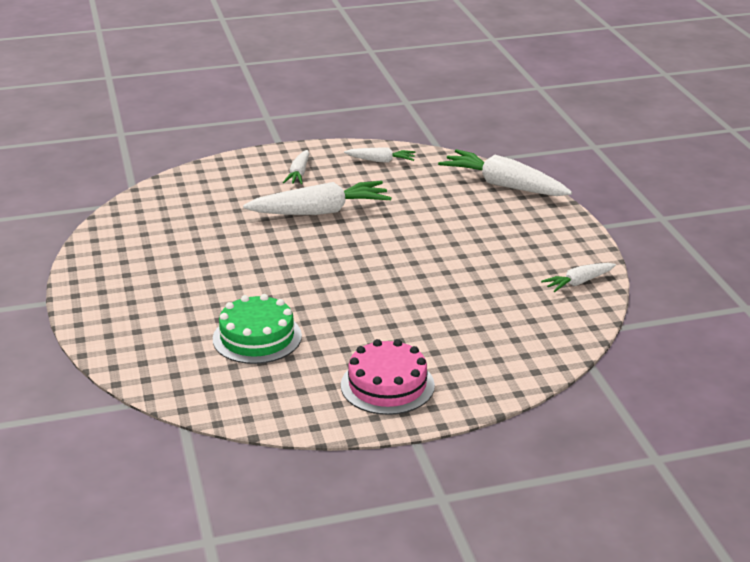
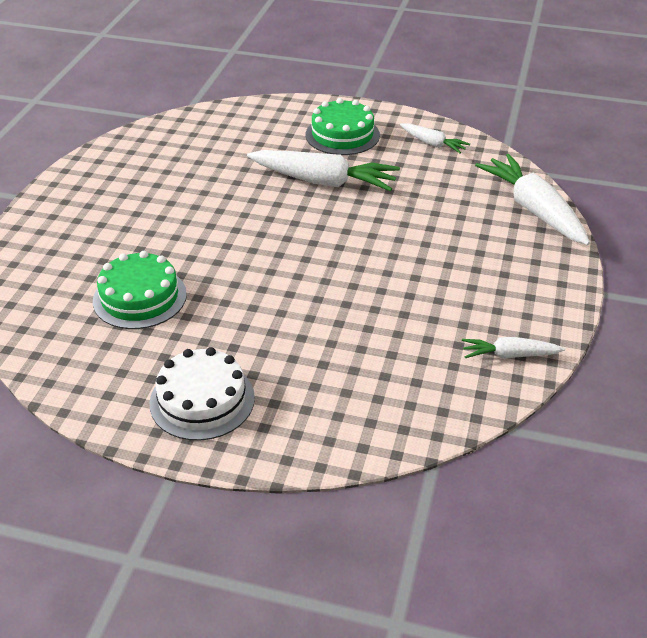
camera: 30 degrees right, 10 degrees up
white carrot [283,150,309,184] -> green cake [306,98,380,155]
pink cake [341,339,435,415] -> white cake [150,347,255,441]

